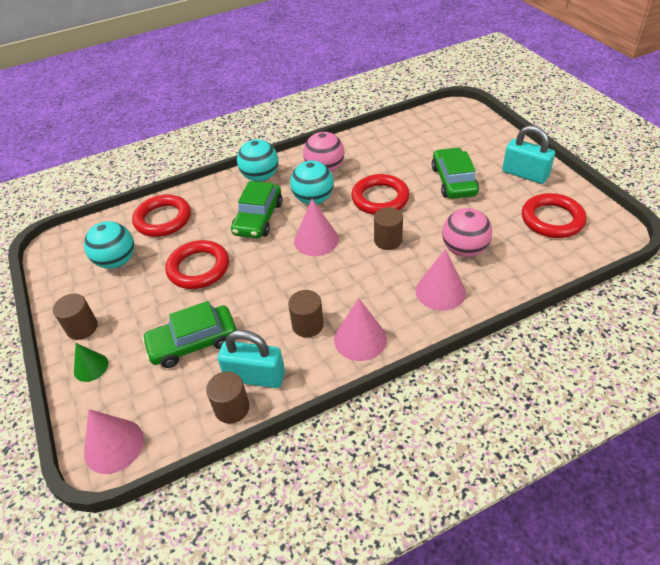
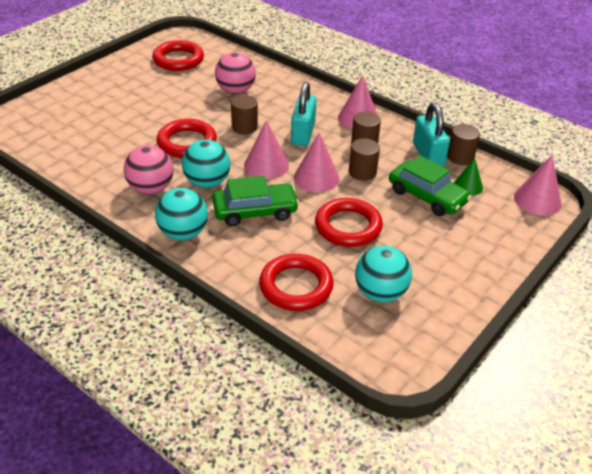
camera: 120 degrees left, 5 degrees down
brown cylinder [53,294,98,340] -> brown cylinder moved to [349,138,380,181]
green cone [74,343,108,382] -> green cone moved to [454,158,483,196]
pink cone [416,249,466,311] -> pink cone moved to [294,132,339,192]
green car [432,147,479,199] -> none
turquoise padlock [502,125,555,184] -> turquoise padlock moved to [291,82,316,146]

